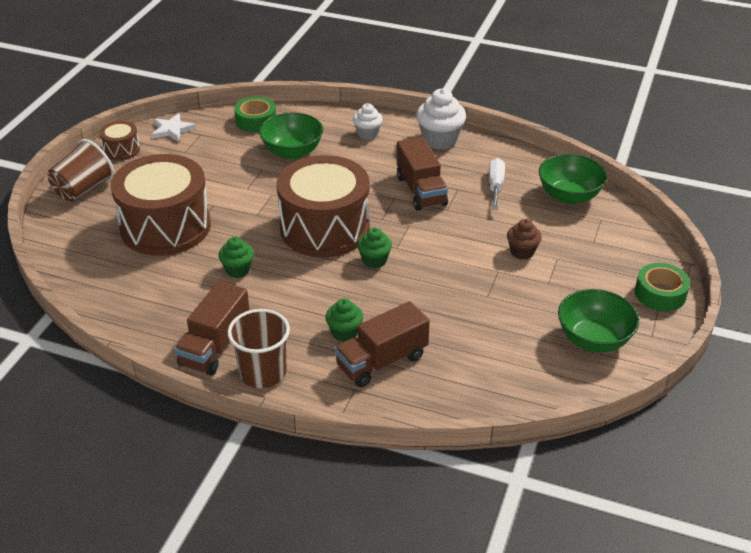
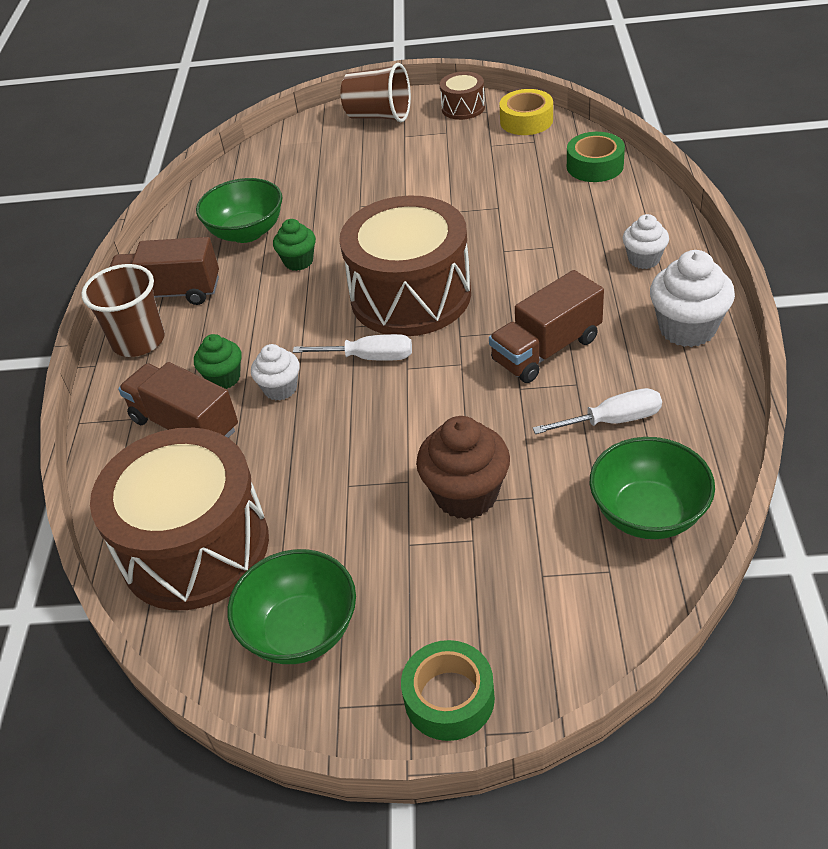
camera: 75 degrees right, 5 degrees up
brown drum [111,154,211,256] -> brown drum moved to [90,427,269,610]
white star [152,113,196,142] -> yellow tape [499,89,553,135]
green bowl [259,113,323,159] -> green bowl moved to [196,178,282,243]
green cupcake [357,228,392,269] -> white screwdriver [293,334,412,361]
brown cupcake [507,219,542,260] -> brown cupcake [416,416,510,519], size x1.65
none -> white cupcake [251,344,300,401]

